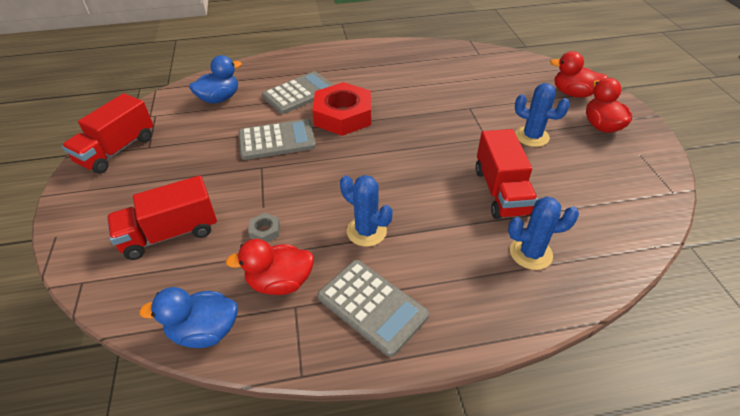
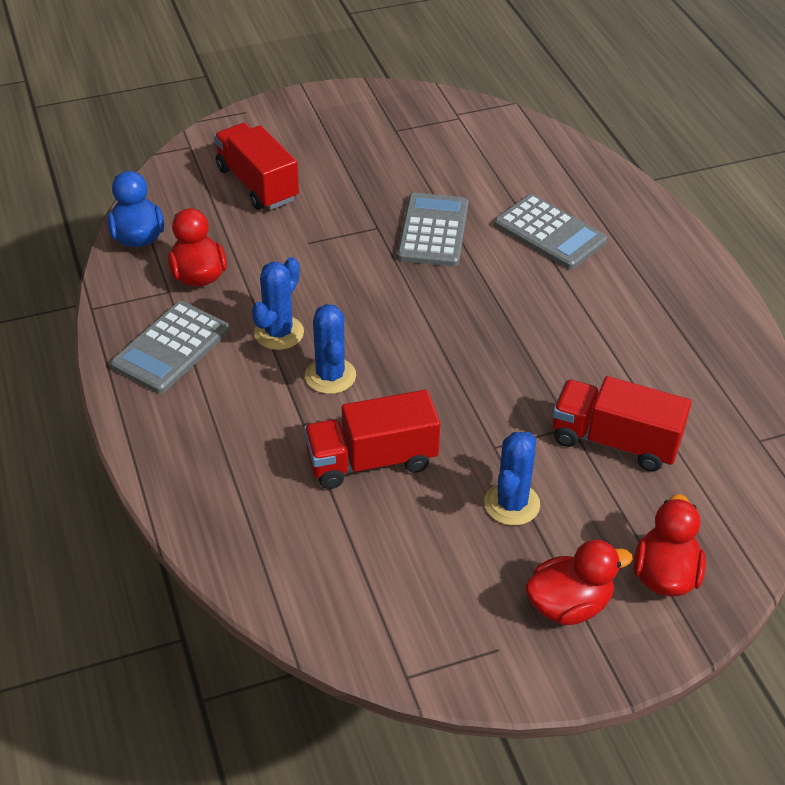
camera: 80 degrees right, 0 degrees up
red truck [62,93,154,174] -> red truck moved to [553,376,692,472]
blue duck [189,55,242,104] -> none
grey calculator [238,119,316,160] -> grey calculator turned 150 degrees counterclockwise [397,193,469,267]
grey nut [248,213,280,242] -> none
red nut [312,82,371,136] -> none
blue cactus [508,196,579,270] -> blue cactus moved to [305,304,356,394]

